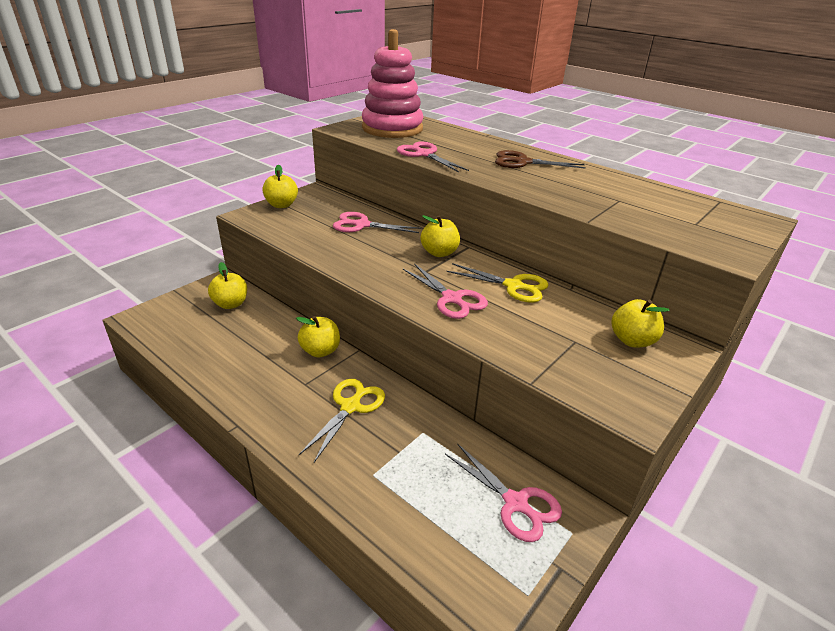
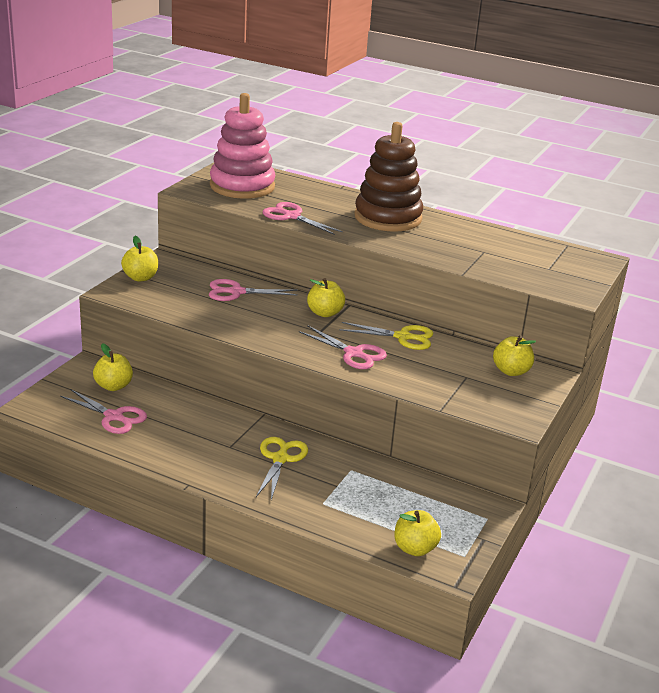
camera: 15 degrees left, 5 degrees down
yellow apple [296,316,340,357] -> yellow apple moved to [394,510,441,556]
pink scissors [445,443,562,542] -> pink scissors moved to [60,389,147,434]
brown scissors [495,150,586,169] -> brown stacking toy [354,122,423,232]

